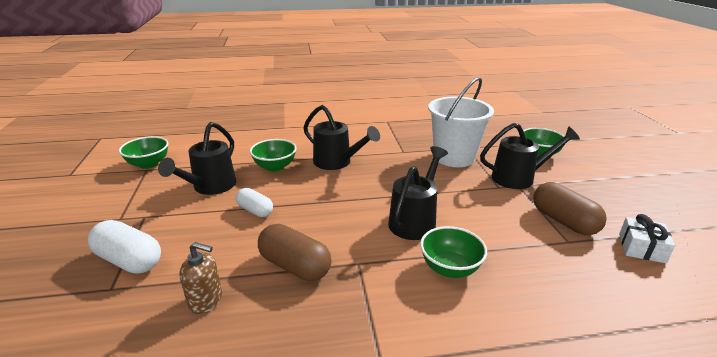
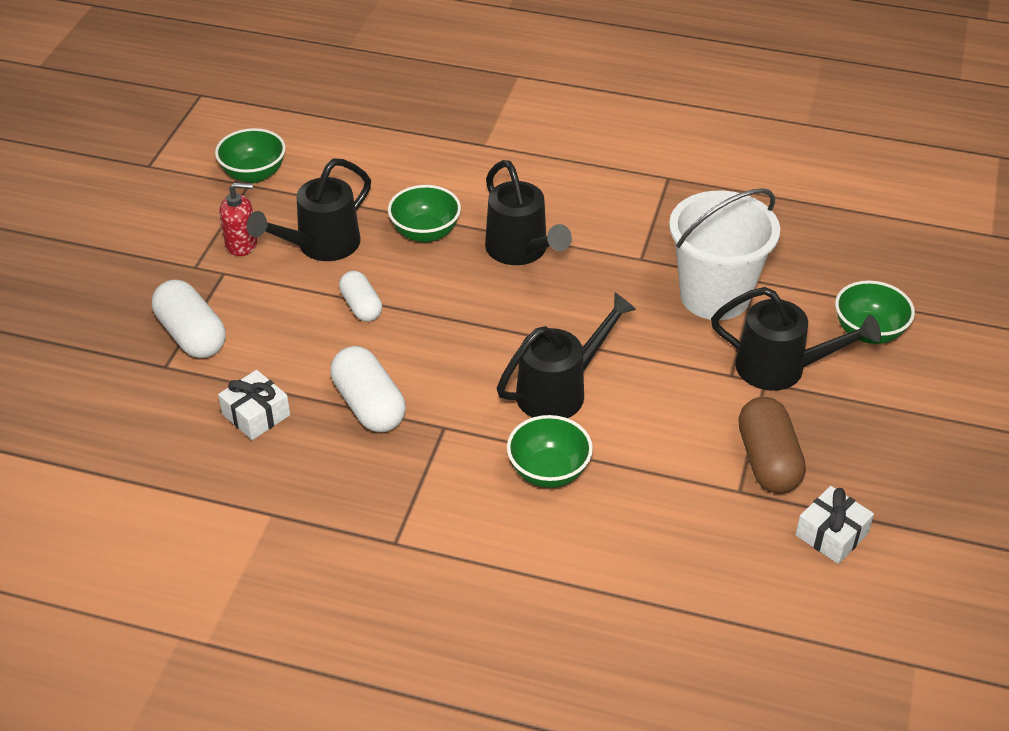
camera: 25 degrees right, 15 degrees up
brown soap dispenser [179,242,222,314] -> white gift [218,370,290,440]
brown capsule [258,224,332,281] -> white capsule [330,346,406,432]
none -> red soap dispenser [219,182,257,256]

